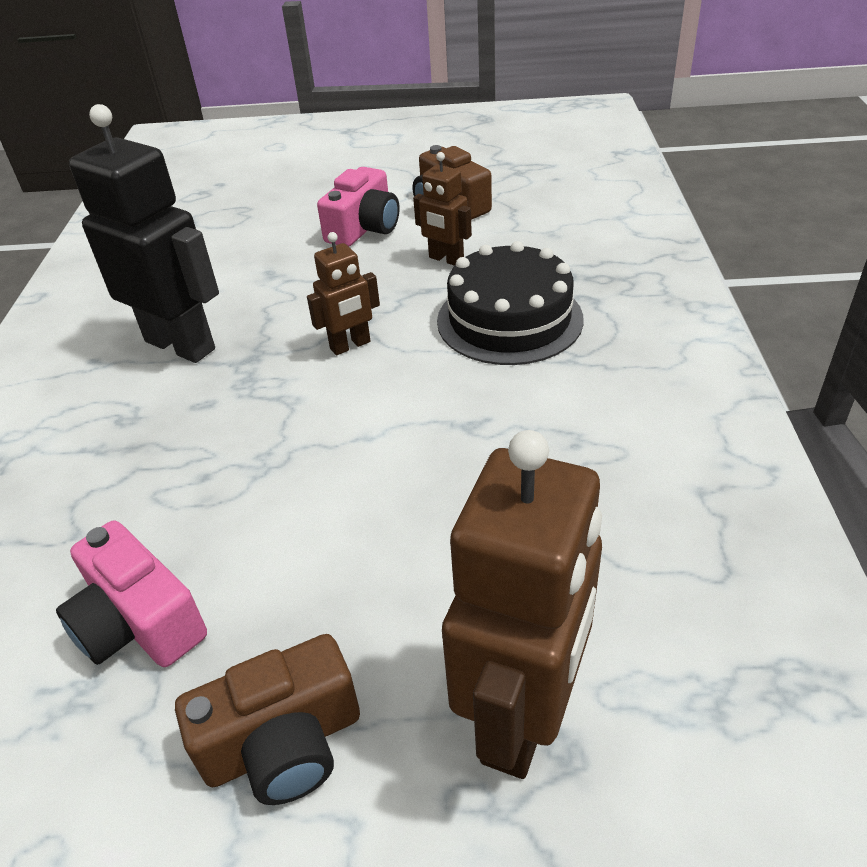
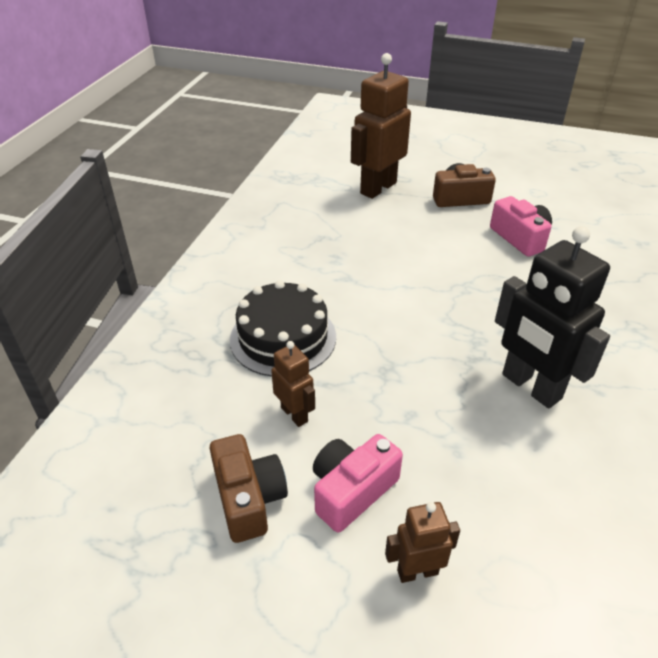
camera: 165 degrees left, 0 degrees up
brown robot [307,232,380,355] -> brown robot moved to [385,502,460,583]

